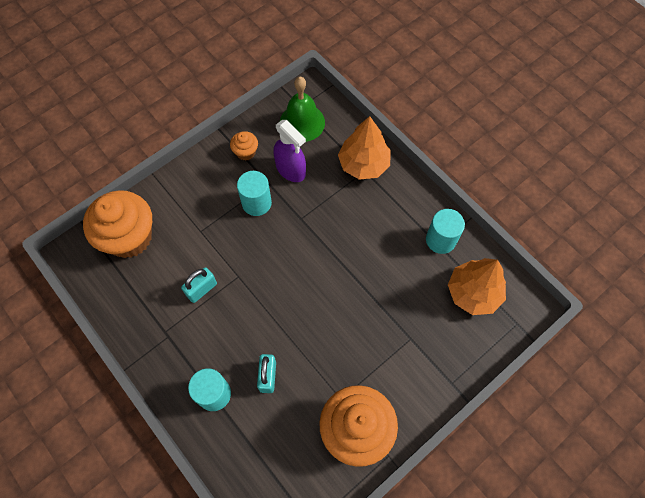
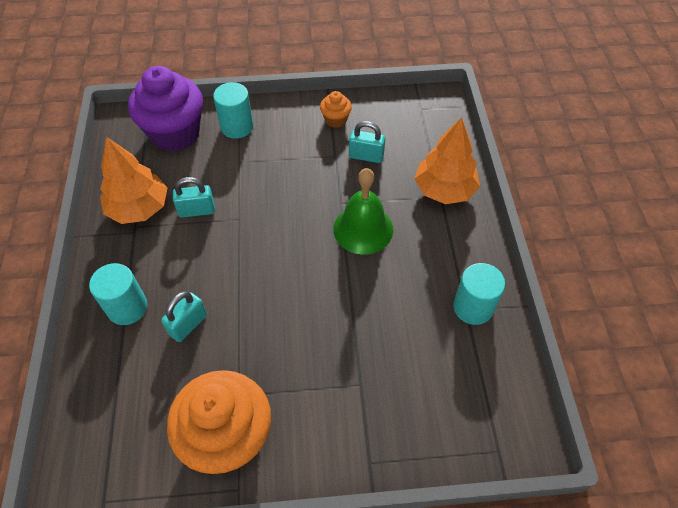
camera: 35 degrees right, 10 degrees down
orange cupcake [83,190,152,258] -> purple cupcake [128,66,203,151]
turquoise cylinder [237,171,272,216] -> turquoise cylinder moved to [213,82,253,139]
purple spray bottle [273,120,306,182] -> turquoise padlock [349,121,385,163]
green bell [280,77,325,142] -> green bell moved to [333,168,393,255]
orange tree [448,258,506,315] -> orange tree moved to [100,137,167,224]

